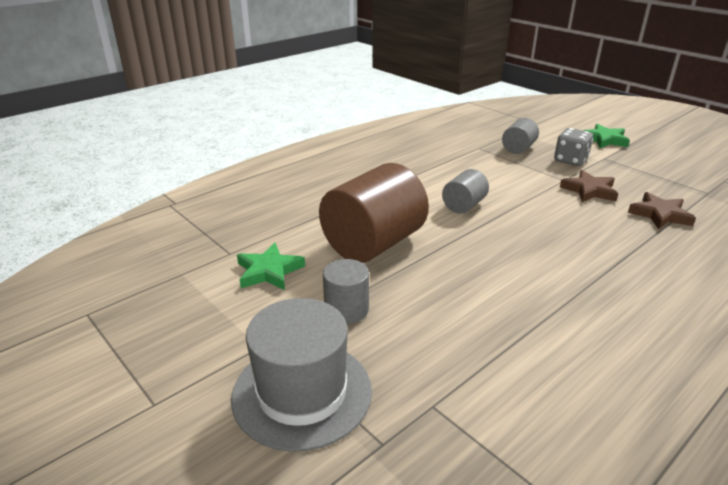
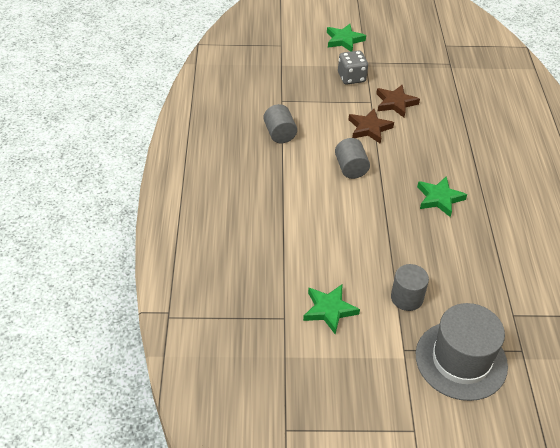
camera: 50 degrees left, 15 degrees up
brown cylinder [319,163,429,263] -> none
grey cylinder [502,118,539,154] -> grey cylinder moved to [263,104,297,143]
brown star [628,192,696,229] -> brown star moved to [348,109,394,144]
none -> green star [417,176,467,217]

